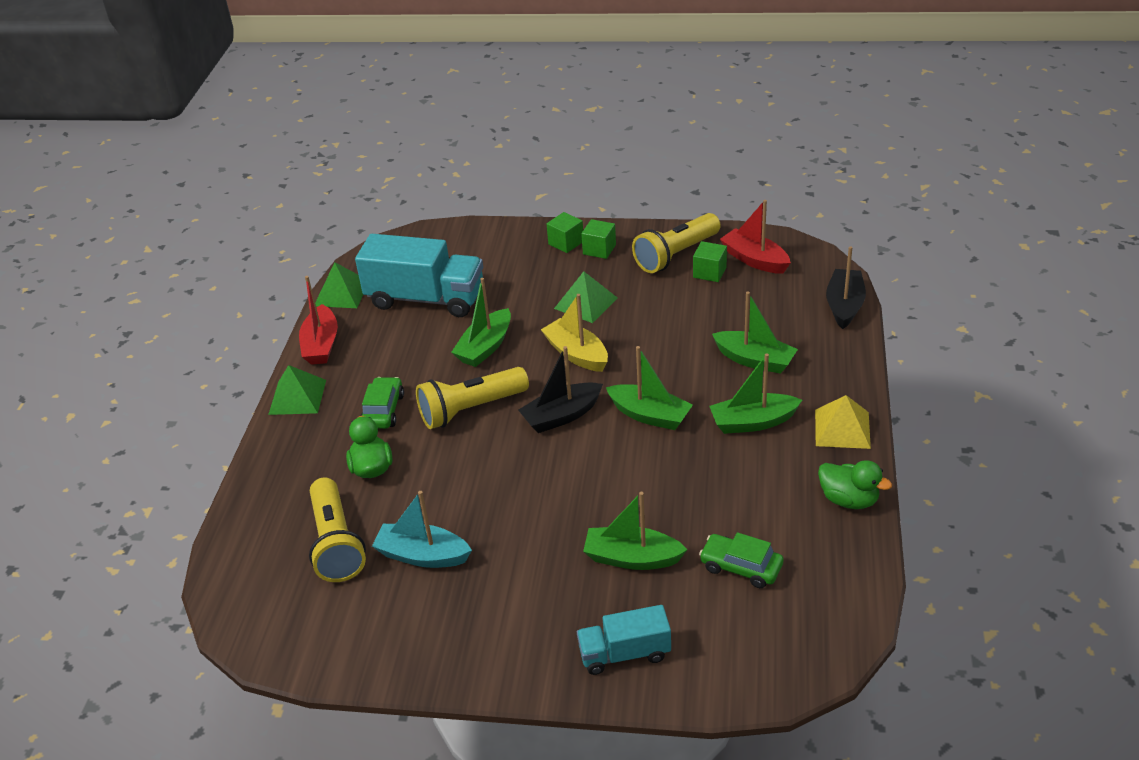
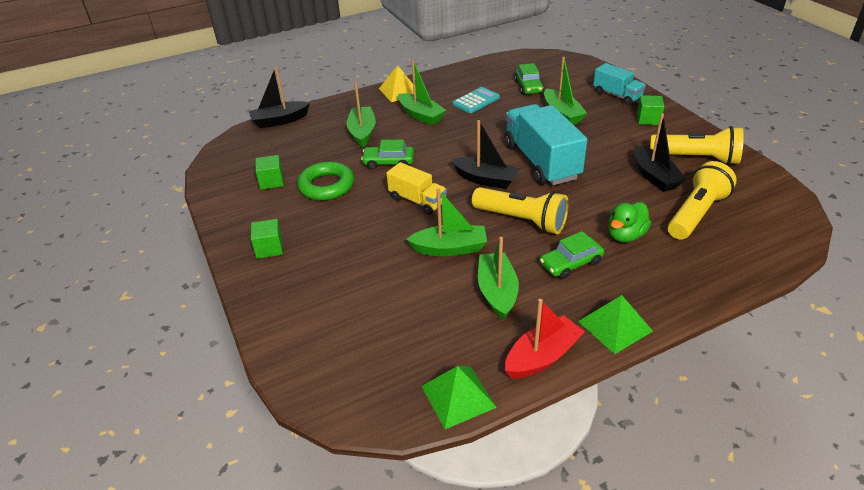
camera: 125 degrees left, 0 degrees up
turquoise truck [355,234,483,317] -> turquoise truck moved to [504,104,588,185]
turquoise boat [372,491,472,568] -> black boat [634,113,686,192]
yellow boat [541,294,608,372] -> yellow truck [386,162,447,215]
green cube [547,212,583,253] -> green cube moved to [637,95,664,125]
green pyramid [554,271,618,323] -> none
green boat [606,346,693,430] -> green boat moved to [478,237,519,320]
yellow flashlight [632,213,721,273] -> yellow flashlight moved to [650,126,744,165]
red boat [720,200,791,274] -> none
green duck [818,460,892,509] -> none
none -> green ring [297,161,354,201]
none -> green car [361,139,414,170]
none -> turquoise calculator [452,87,500,113]

